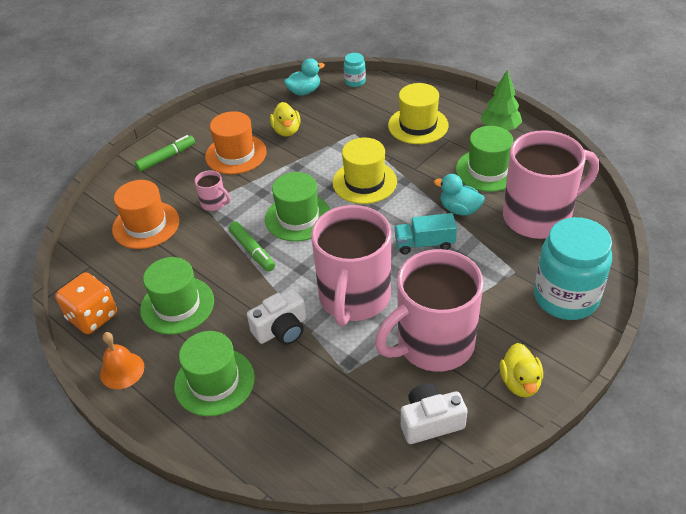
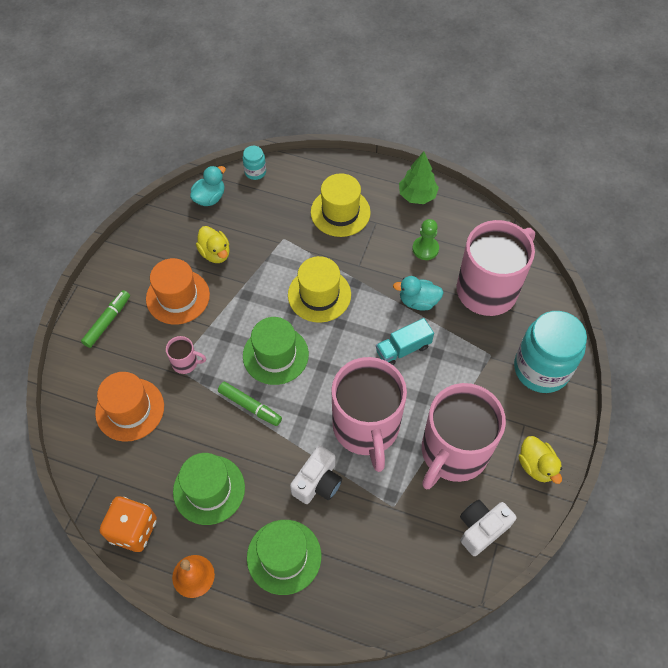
camera: 25 degrees left, 15 degrees up
green hat [456,126,514,192] -> green pawn [412,219,439,260]

